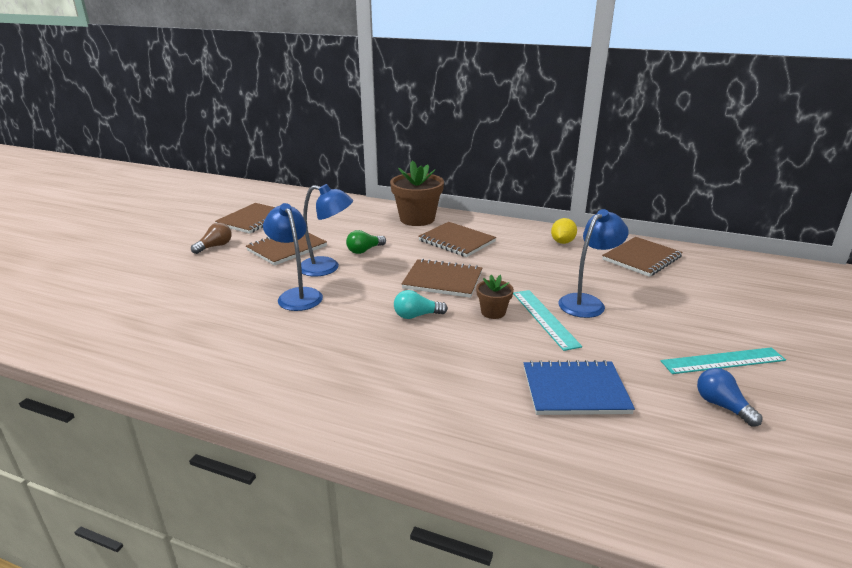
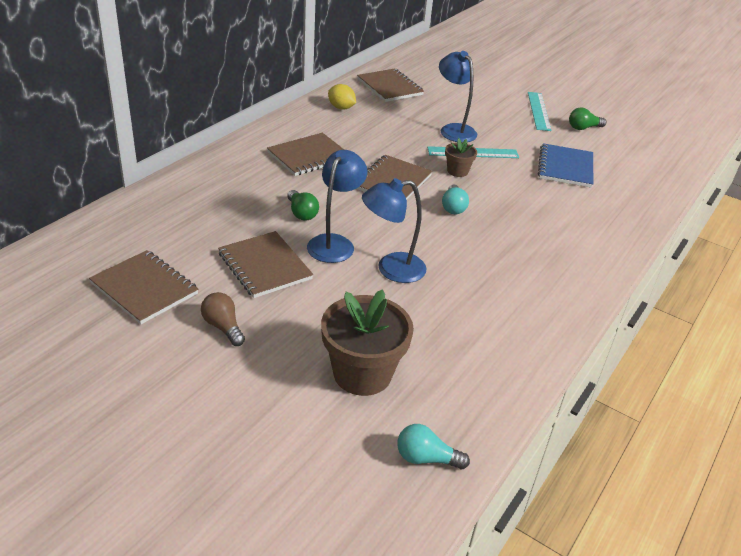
camera: 80 degrees left, 10 degrees up
brown flower pot [390,160,444,226] -> brown flower pot moved to [321,289,414,396]
blue light bulb [697,368,762,427] -> green light bulb [569,107,606,130]
none -> turquoise light bulb [397,424,470,469]

